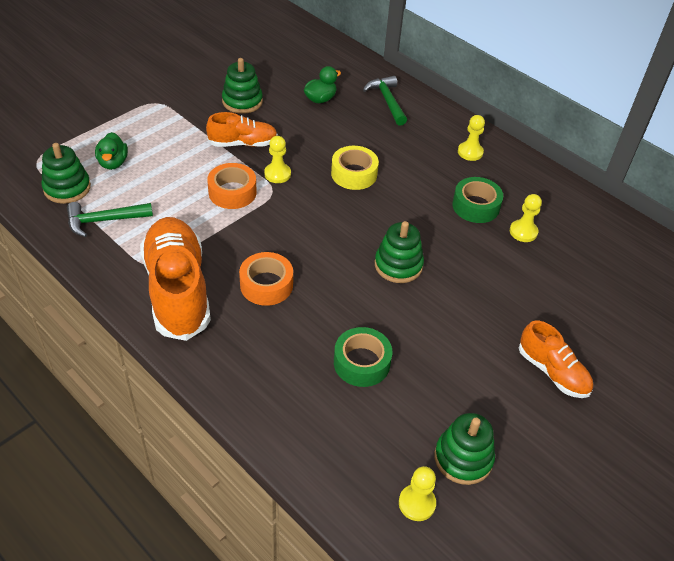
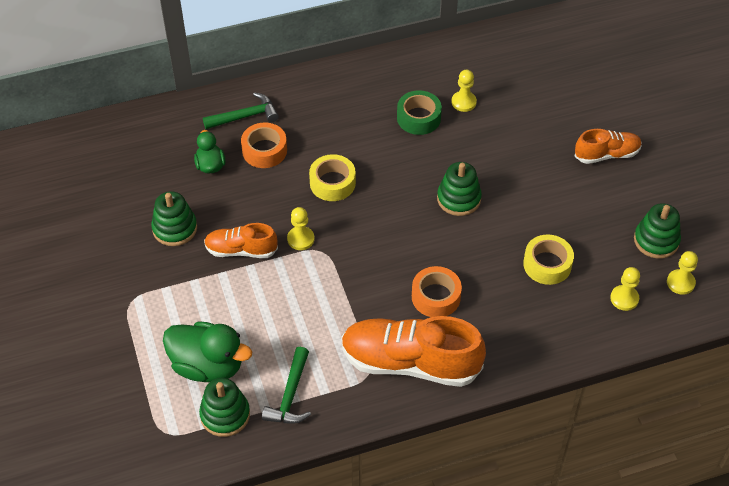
camera: 60 degrees left, 5 degrees up
green duck [95,132,128,170] -> green duck [163,321,252,382], size x1.78
orange shoe [206,112,278,147] -> orange shoe turned 105 degrees counterclockwise [204,223,278,258]
orange tape [207,163,257,209] -> orange tape moved to [241,123,287,168]
green tape [334,327,392,387] -> yellow tape [523,234,574,285]
green hammer [363,76,407,126] -> green hammer turned 150 degrees clockwise [203,92,279,129]
yellow pawn [458,115,485,161] -> yellow pawn moved to [610,267,640,311]

